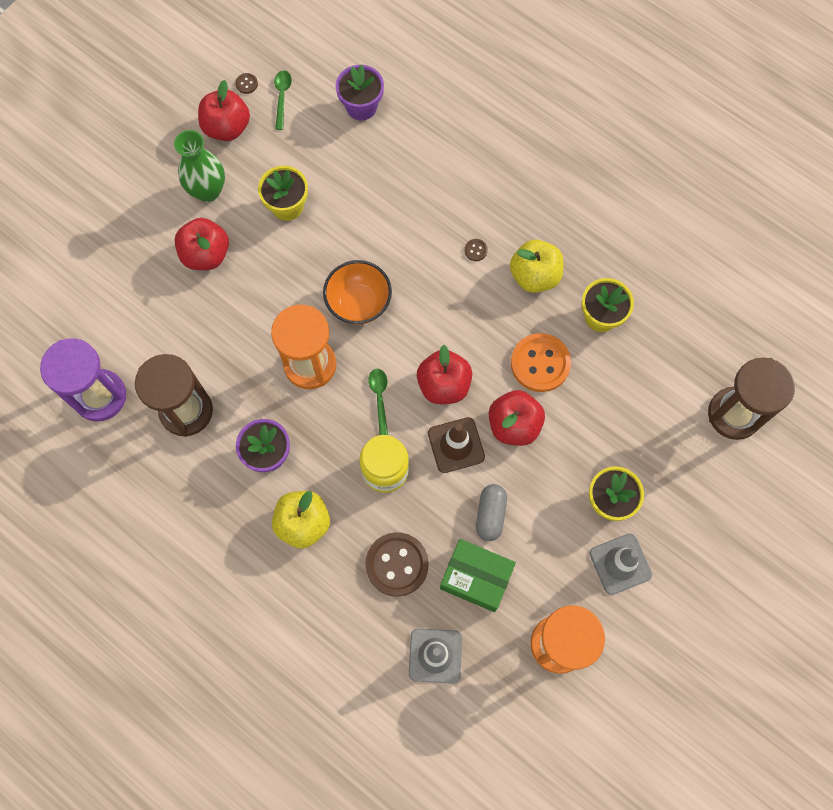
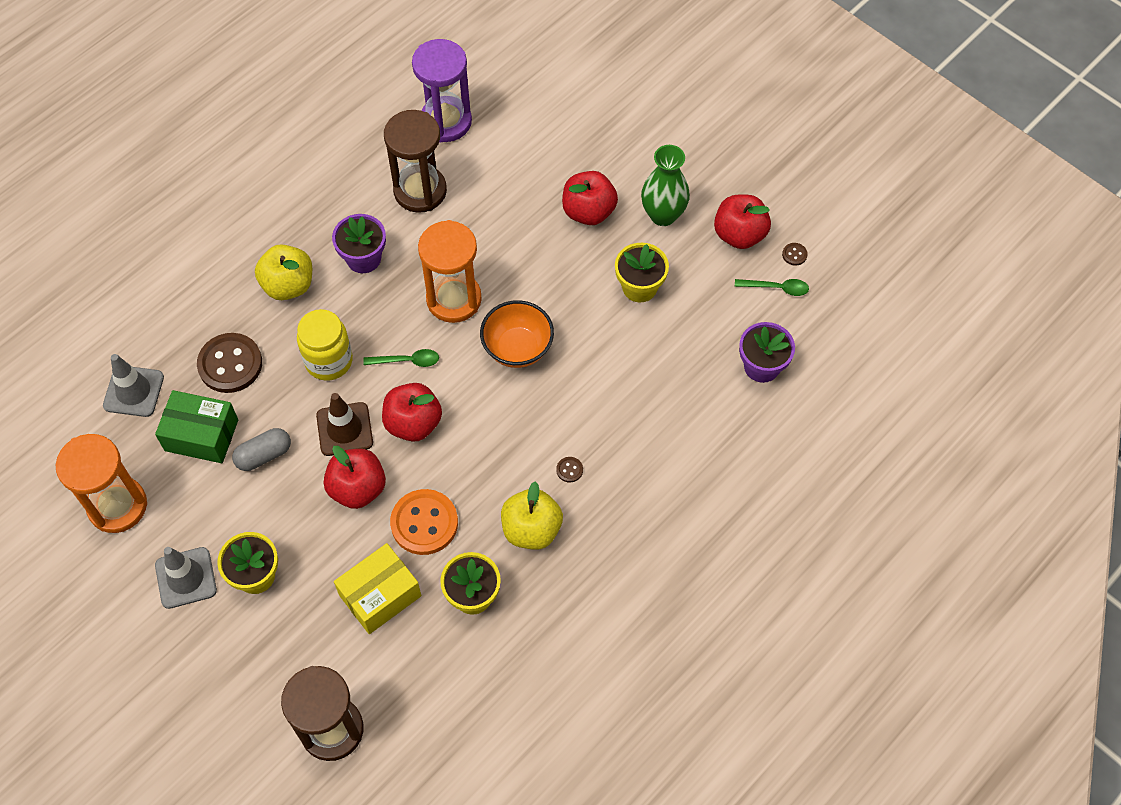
camera: 95 degrees right, 10 degrees down
green box [440,539,516,612] -> green box turned 75 degrees clockwise [155,390,238,463]
grey capsule [476,484,507,541] -> grey capsule turned 45 degrees counterclockwise [232,428,291,471]
none -> yellow box [334,543,421,634]

